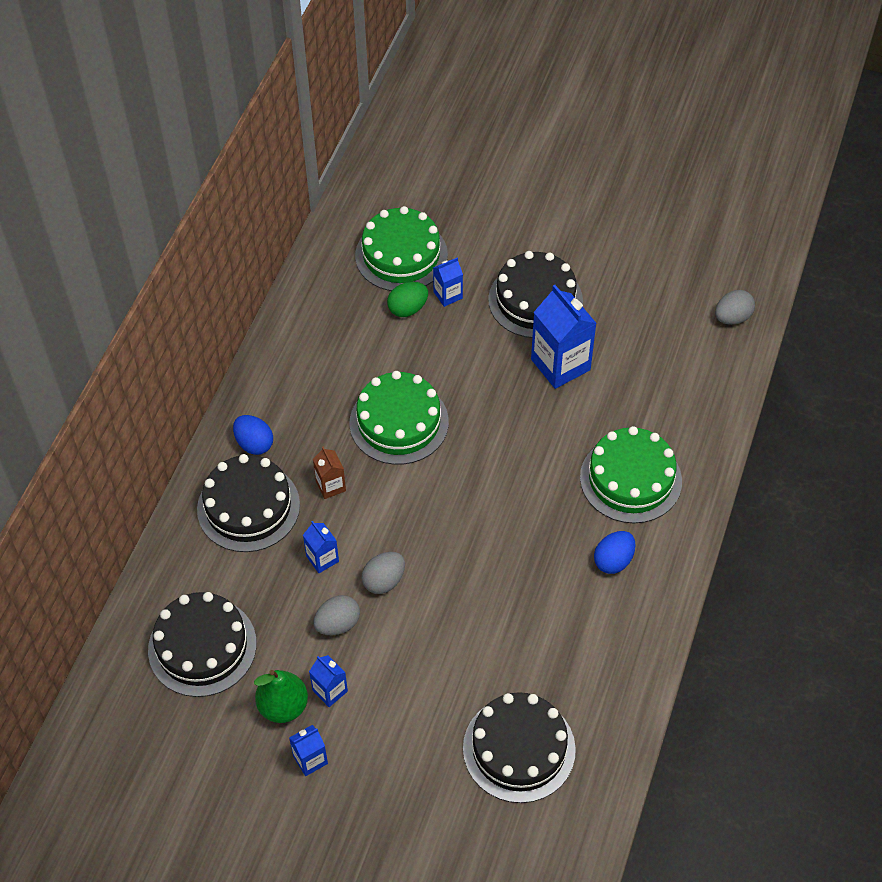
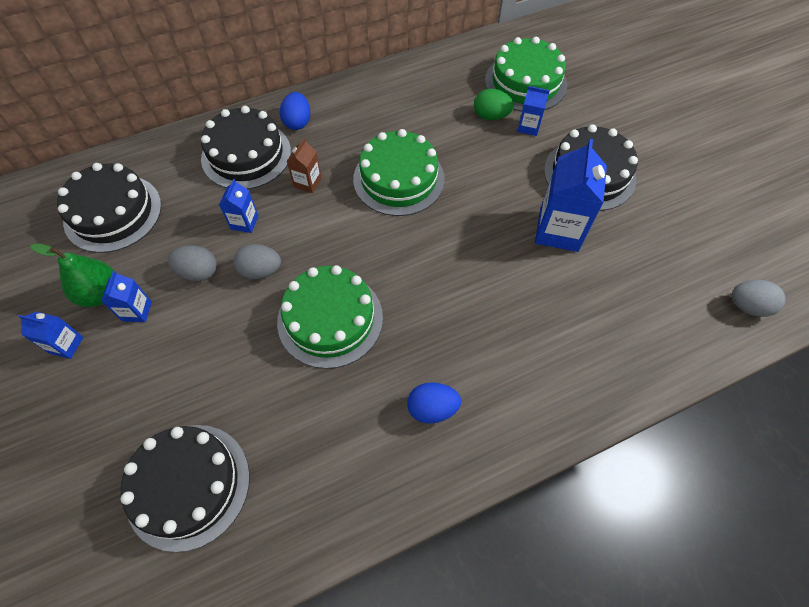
camera: 45 degrees right, 5 degrees up
green cake [580,426,682,523] -> green cake moved to [277,265,383,369]

